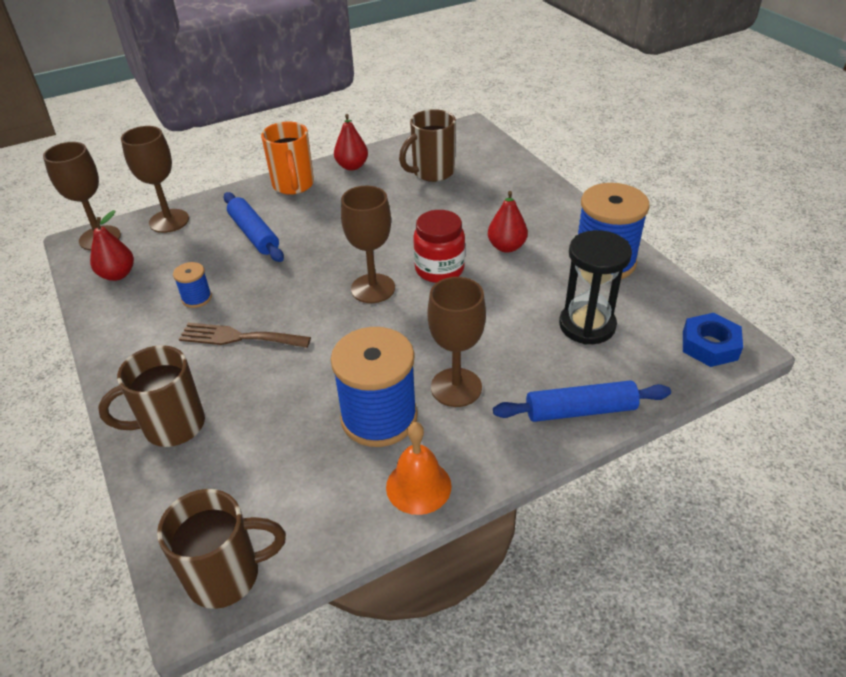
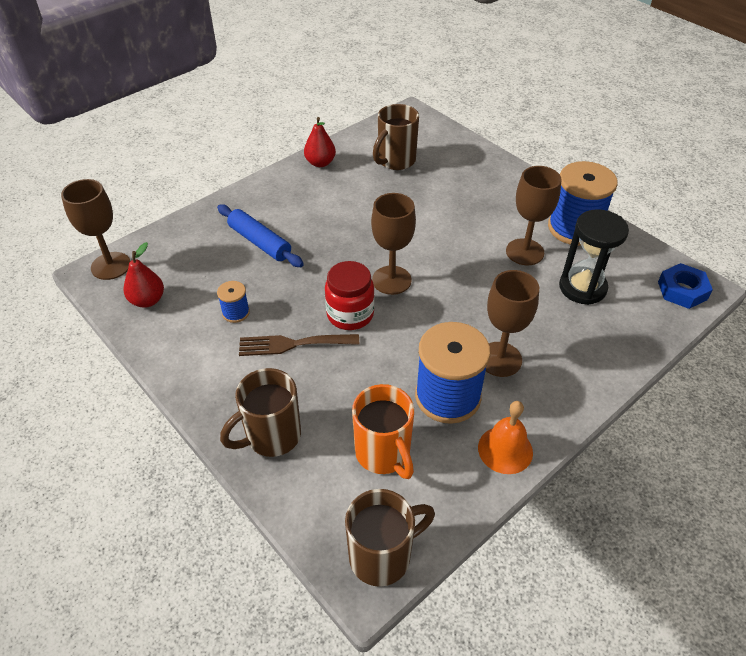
camera: 15 degrees left, 5 degrees up
brown goblet [121,126,189,233] -> brown goblet moved to [506,166,562,265]
orange mug [261,122,314,195] -> orange mug moved to [352,384,414,479]
red jar [413,210,465,283] -> red jar moved to [325,261,375,330]
red pear [488,191,528,253] -> none
blue rolling pin [493,380,671,422] -> none

